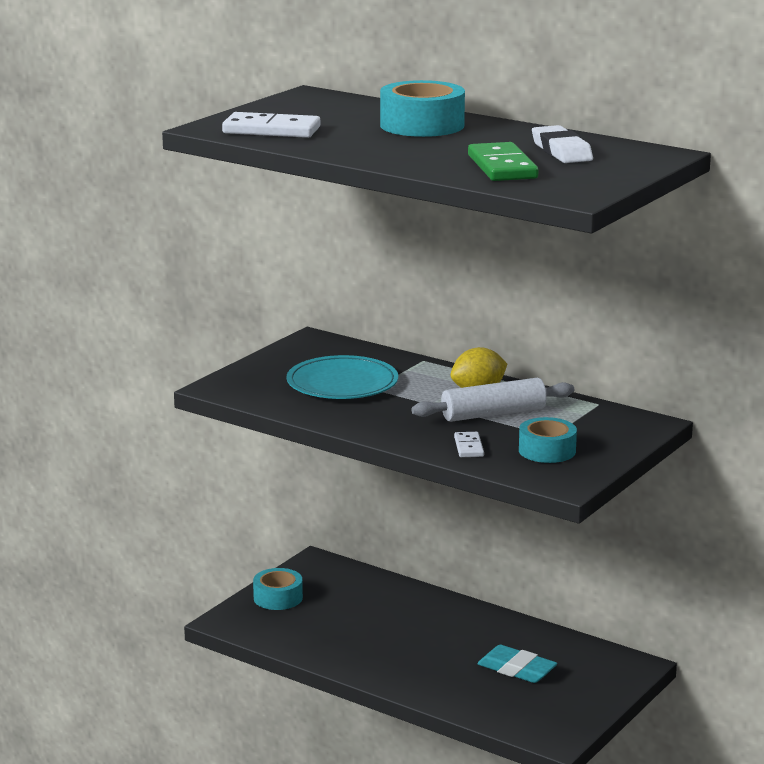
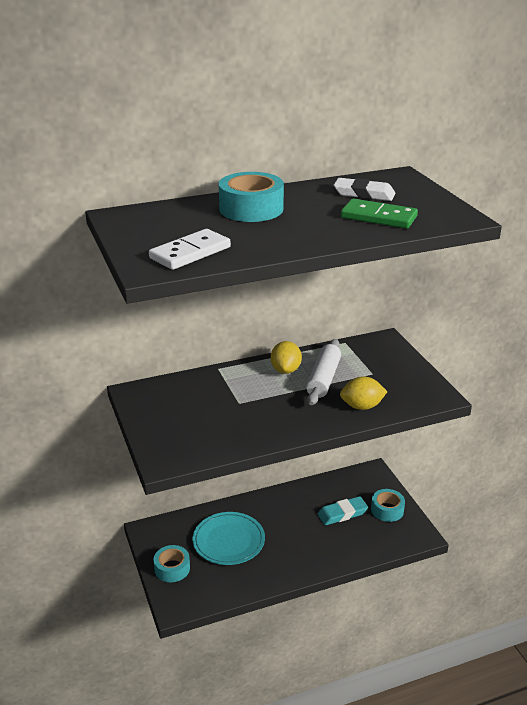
camera: 55 degrees left, 10 degrees up
turquoise plate [286,355,398,399] -> turquoise plate moved to [192,512,265,565]
white domino [454,432,484,457] -> yellow lemon [340,376,388,410]
turquoise tape [519,417,577,463] -> turquoise tape moved to [371,489,405,522]

